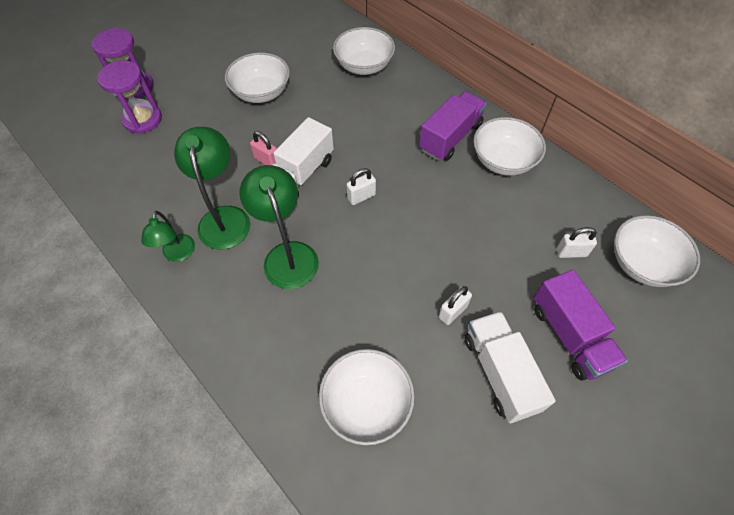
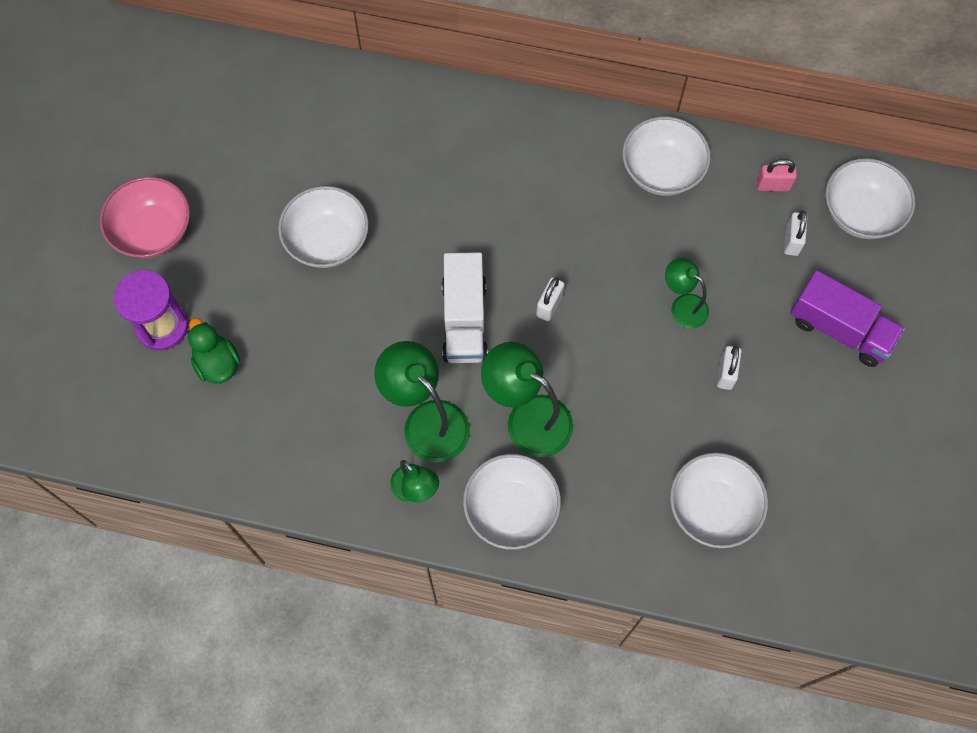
camera: 35 degrees left, 10 degrees up
purple hourglass [97,60,162,134] -> green duck [188,318,240,384]
pink padlock [250,131,277,165] -> pink padlock moved to [757,159,797,192]
white bowl [333,27,395,75] -> white bowl moved to [463,454,561,550]
purple truck [419,91,487,161] -> none
white truck [464,311,556,423] -> none
white padlock [557,227,597,258] -> white padlock turned 45 degrees counterclockwise [784,210,807,256]
none -> pink bowl [100,177,190,258]
none -> green lamp [665,258,709,329]

